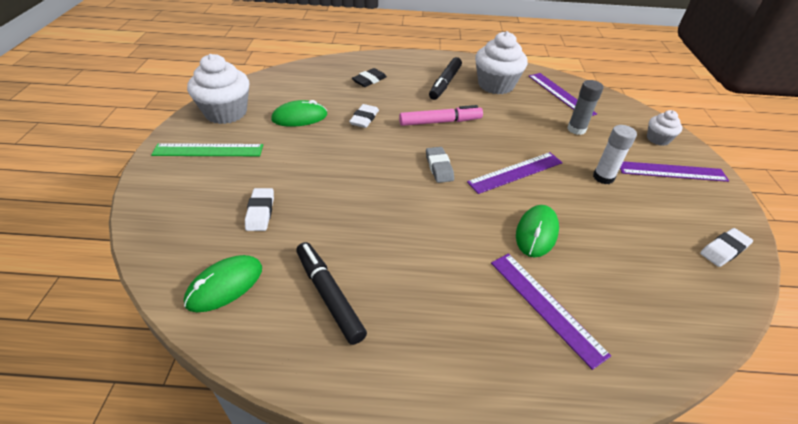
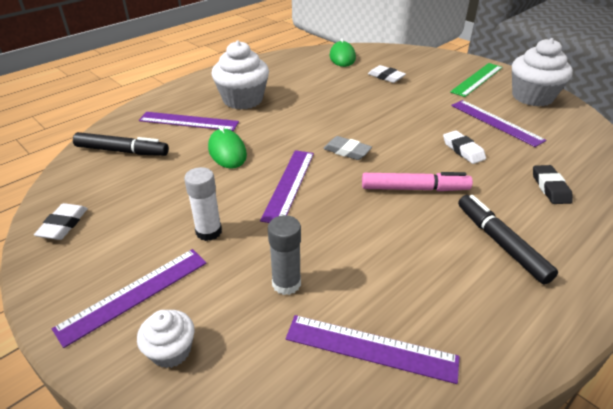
camera: 135 degrees right, 5 degrees down
green mouse [271,100,327,127] -> purple ruler [451,100,546,147]
black marker [296,242,367,345] -> black marker moved to [73,132,169,156]
pink marker [399,105,483,126] -> pink marker turned 120 degrees counterclockwise [362,172,473,191]
white cupcake [475,31,528,94] -> white cupcake moved to [212,41,269,109]

